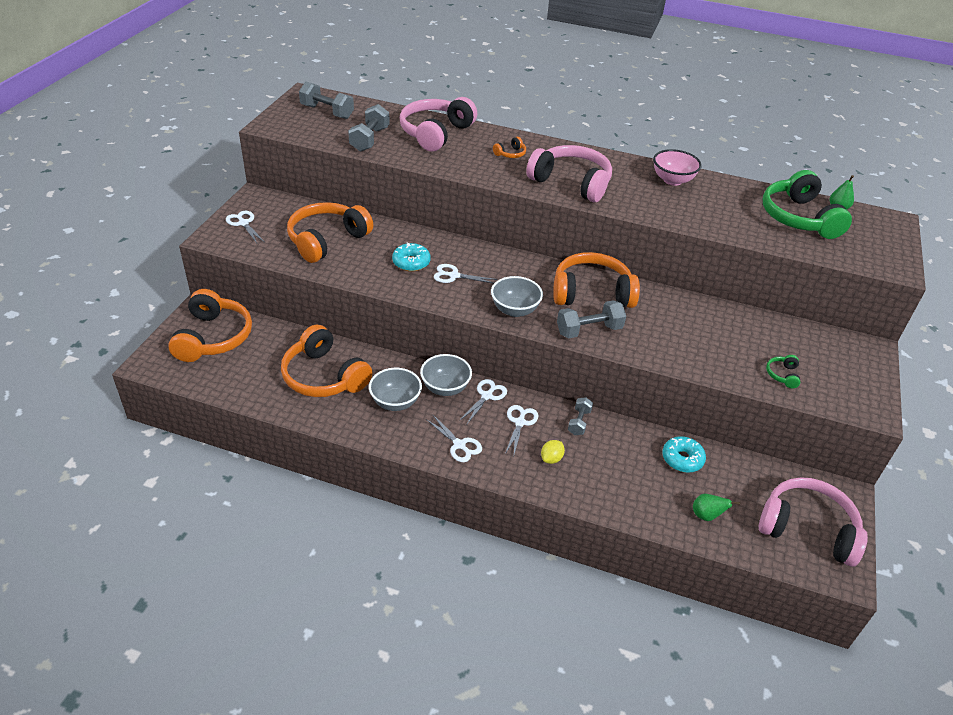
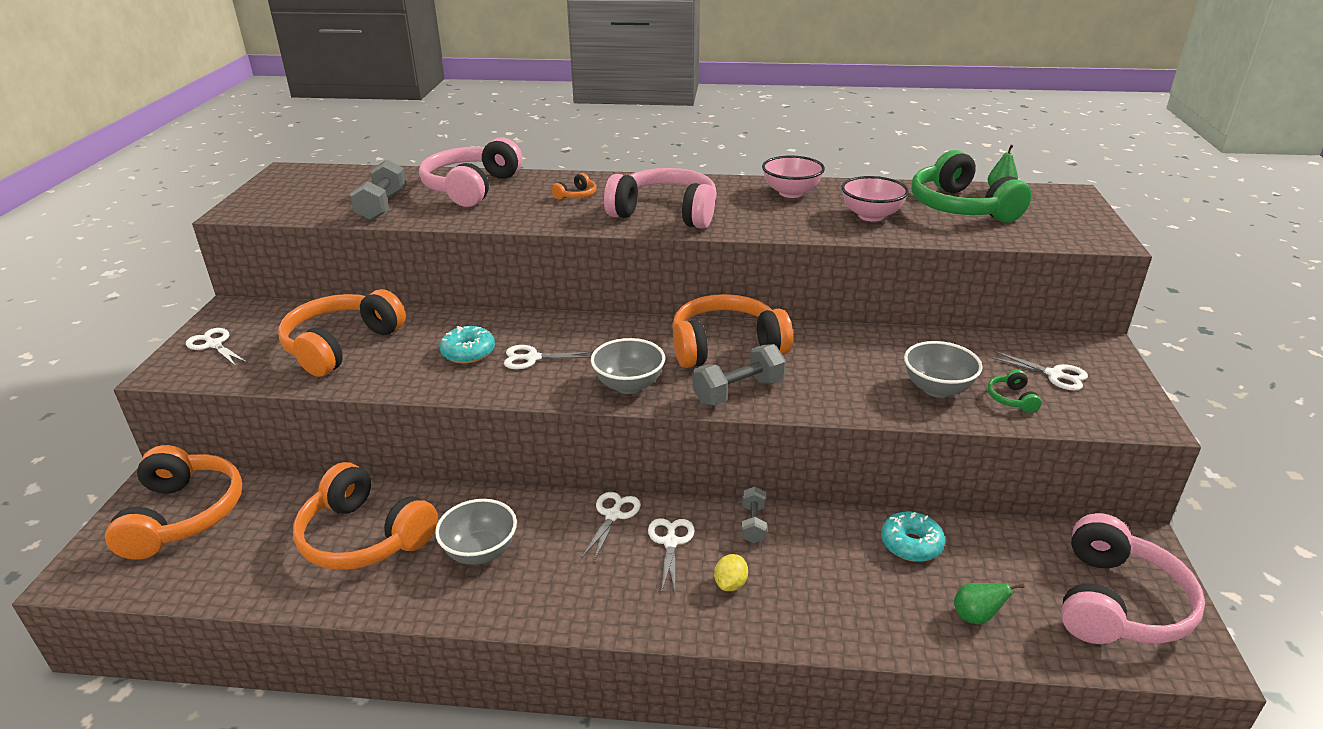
camera: 10 degrees left, 10 degrees down
grey dumbbell [299,82,354,119] -> none
grey bowl [420,354,472,396] -> grey bowl moved to [904,341,982,398]
white scissors [426,414,482,462] -> white scissors moved to [989,351,1088,391]
pink headphones [759,477,868,567] -> pink headphones turned 105 degrees clockwise [1061,513,1205,644]
none -> pink bowl [841,176,909,222]

